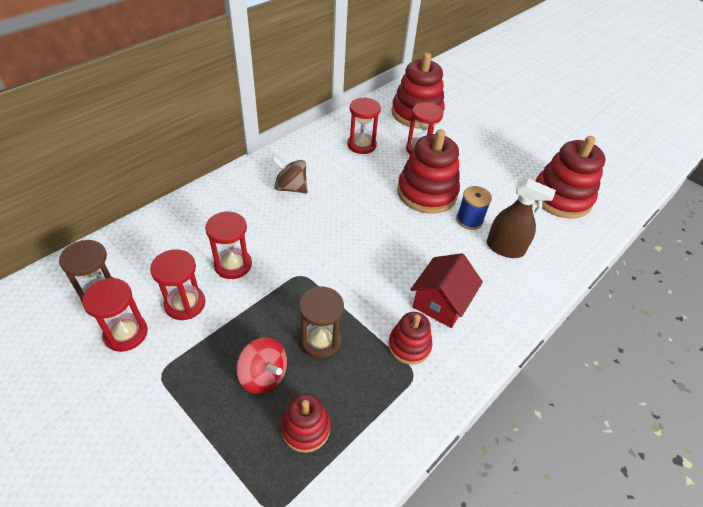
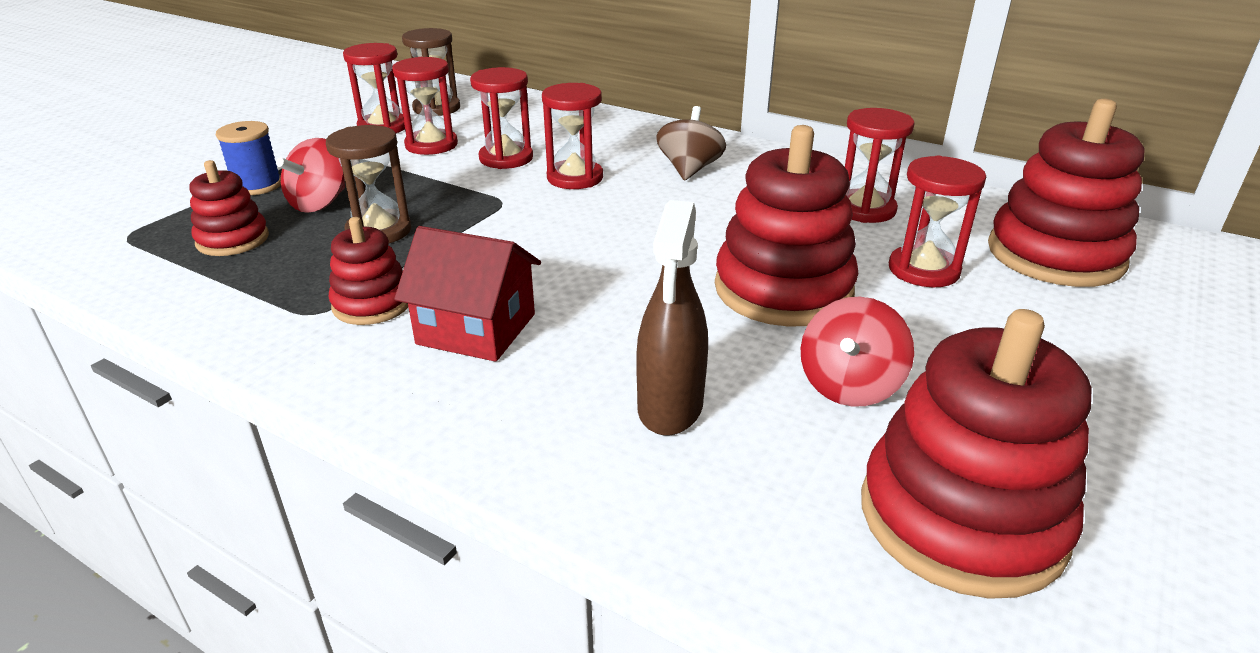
camera: 80 degrees right, 15 degrees down
blue spool [456,186,492,230] -> blue spool moved to [216,121,281,195]
none -> red hourglass [542,83,603,189]
none -> red spinning top [801,297,914,407]

